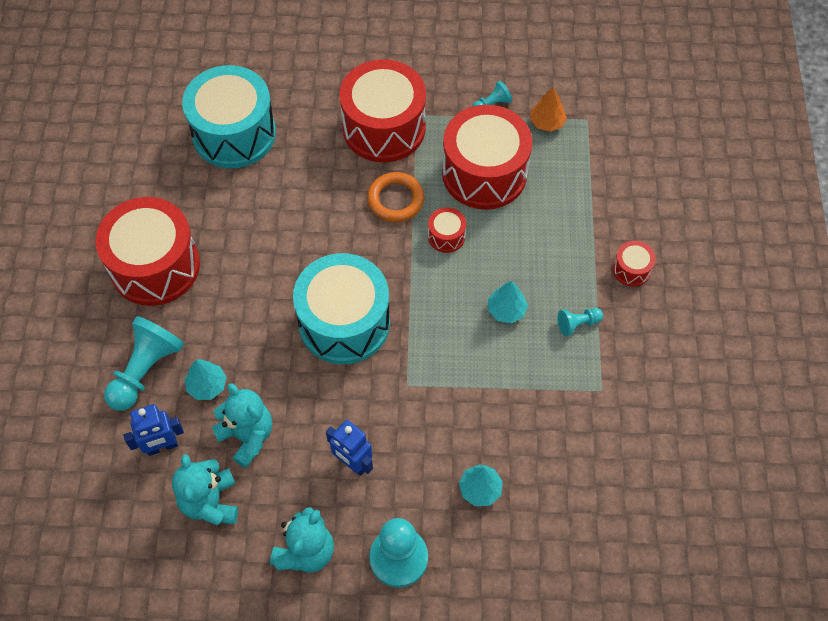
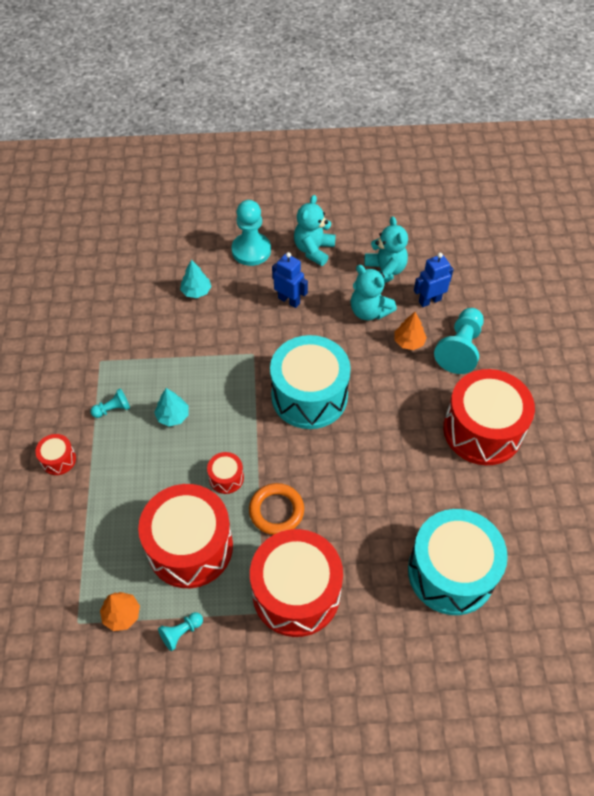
camera: 175 degrees right, 5 degrees down
turquoise tree [185,359,227,400] -> orange tree [395,312,427,350]

